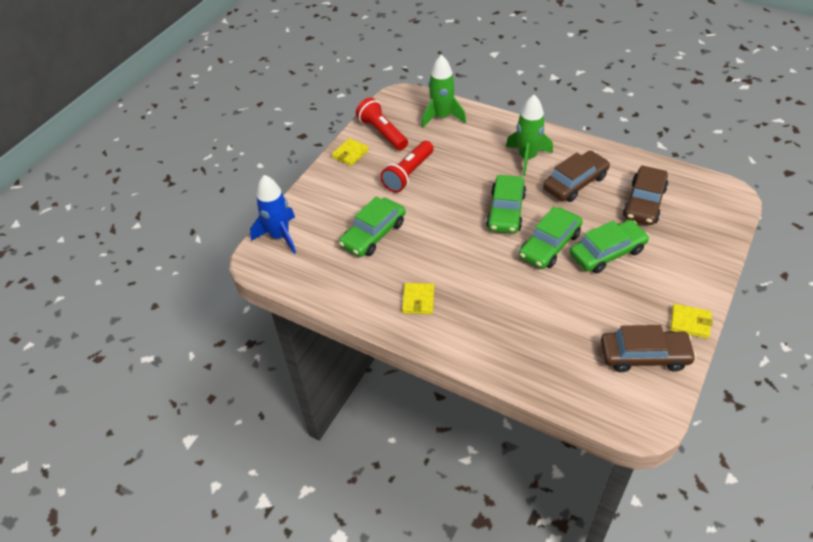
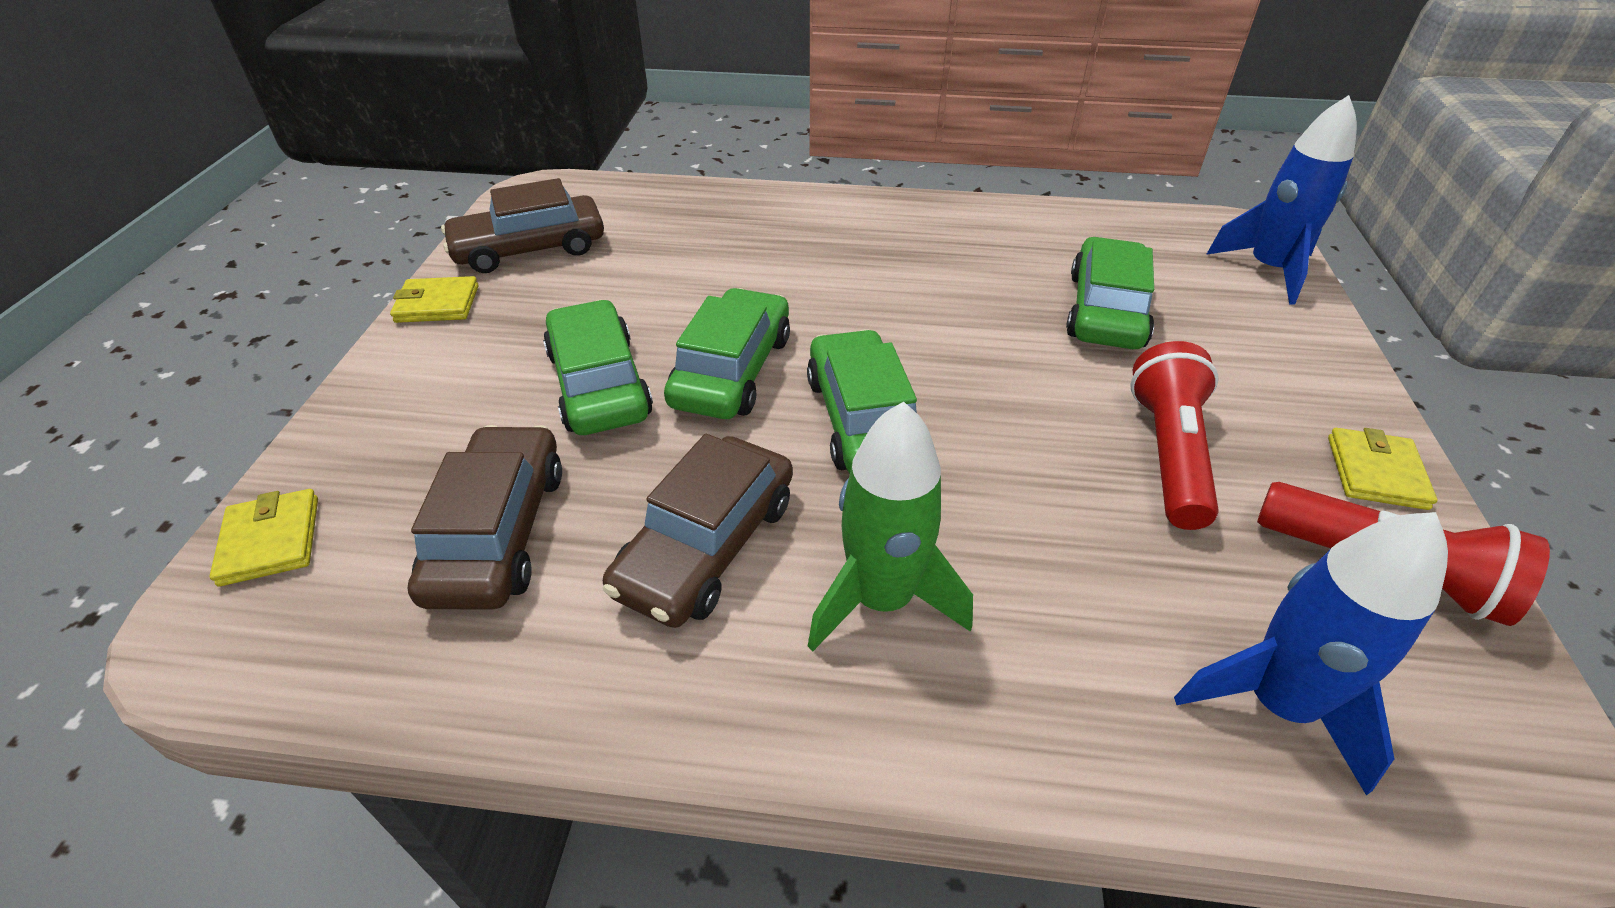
camera: 155 degrees right, 5 degrees down
yellow wallet [402,283,434,314] -> yellow wallet moved to [210,489,318,587]
green rocket [421,55,466,128] -> blue rocket [1174,512,1448,795]
green car [570,220,649,273] -> green car turned 120 degrees clockwise [543,300,653,435]

